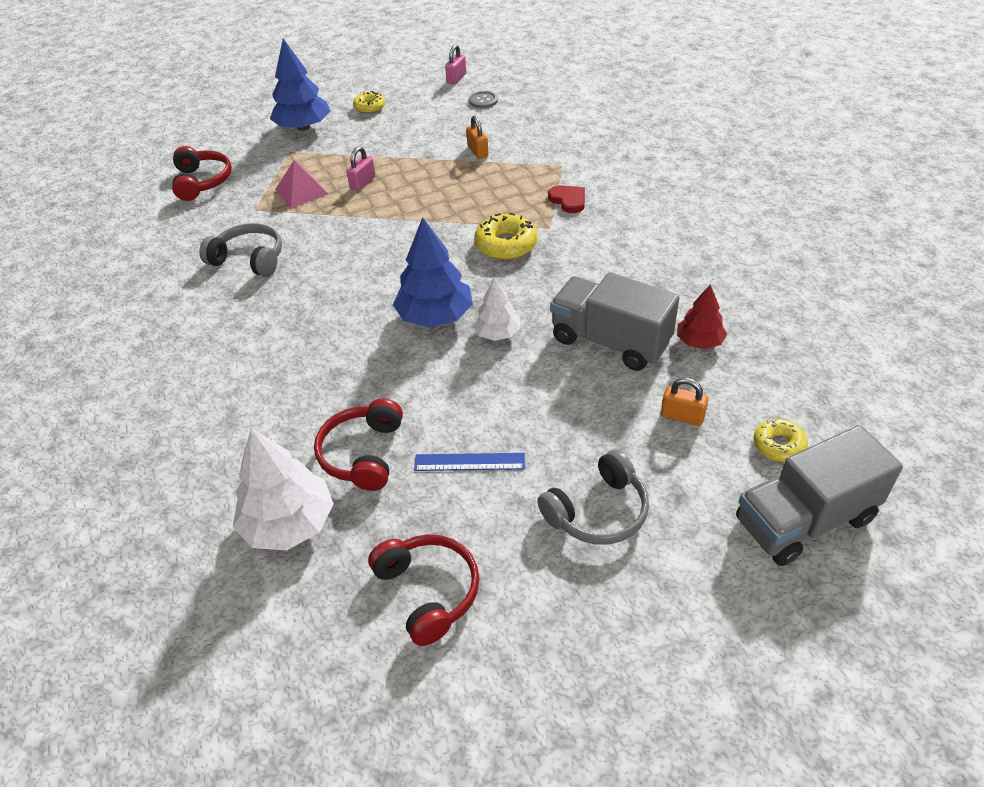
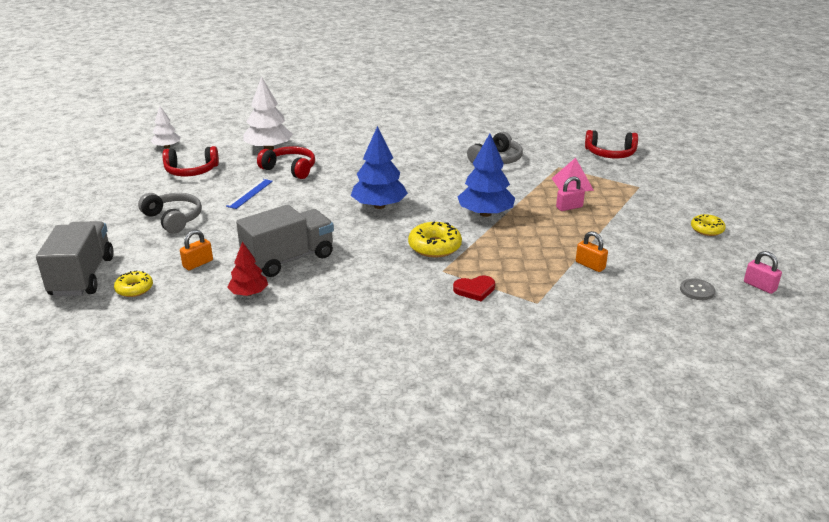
camera: 110 degrees right, 15 degrees down
blue tree [270,39,331,131] -> blue tree moved to [458,134,515,217]
pink padlock [346,146,376,191] -> pink padlock turned 75 degrees counterclockwise [556,176,585,211]
orange padlock [466,116,489,159] -> orange padlock turned 45 degrees clockwise [576,231,608,272]
white tree [473,277,521,341] -> white tree moved to [151,106,180,148]
grey headphones [537,449,649,545] -> grey headphones turned 150 degrees clockwise [138,193,202,233]

